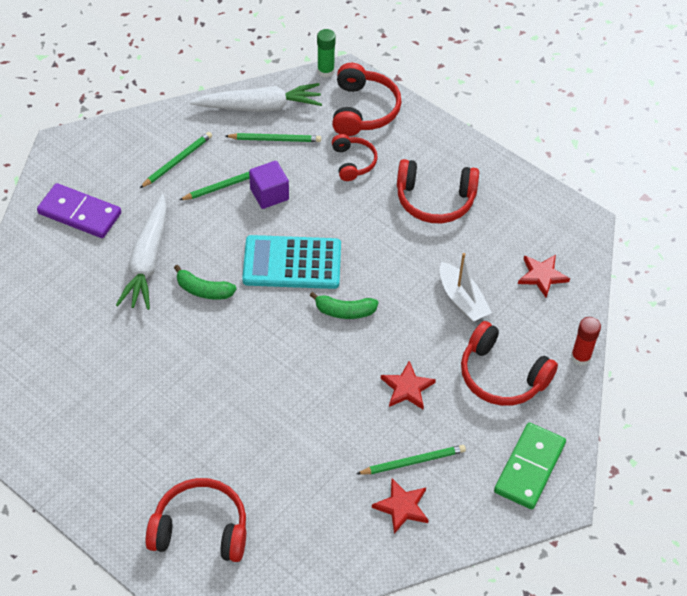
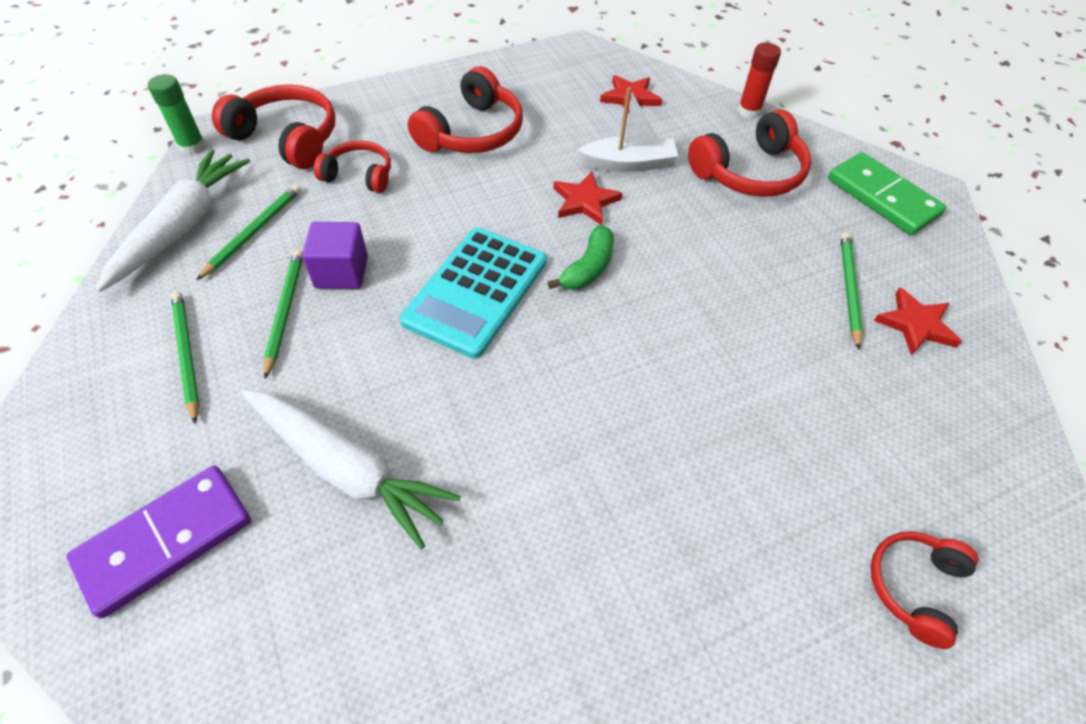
camera: 65 degrees left, 0 degrees up
red headphones [146,478,246,562] -> red headphones [870,531,978,649], size x0.62
green banana [174,265,237,300] -> none
red star [381,361,436,409] -> red star moved to [553,172,623,225]

